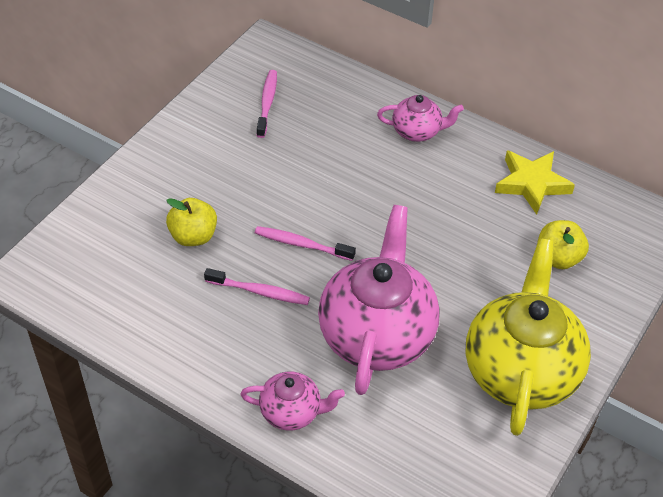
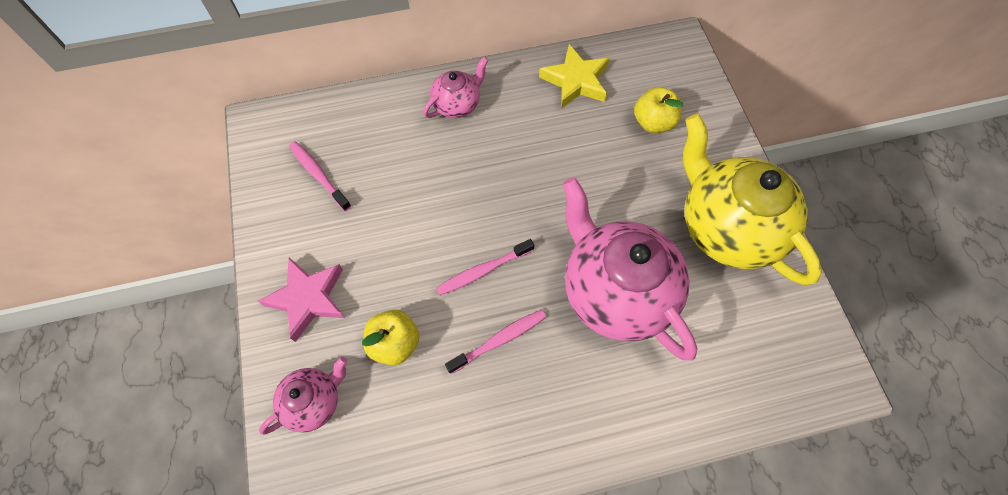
camera: 45 degrees left, 15 degrees up
pink teapot [240,371,345,430] -> pink teapot moved to [259,357,347,435]
none -> pink star [258,258,345,342]

